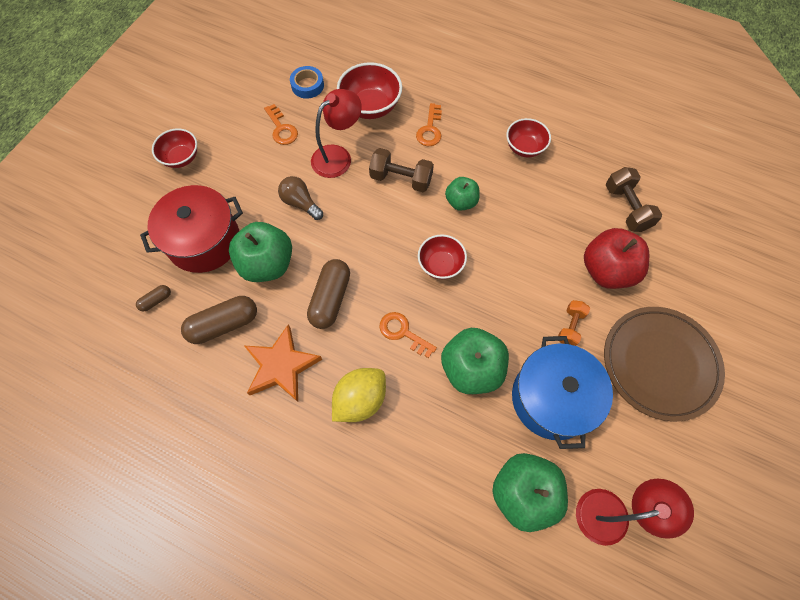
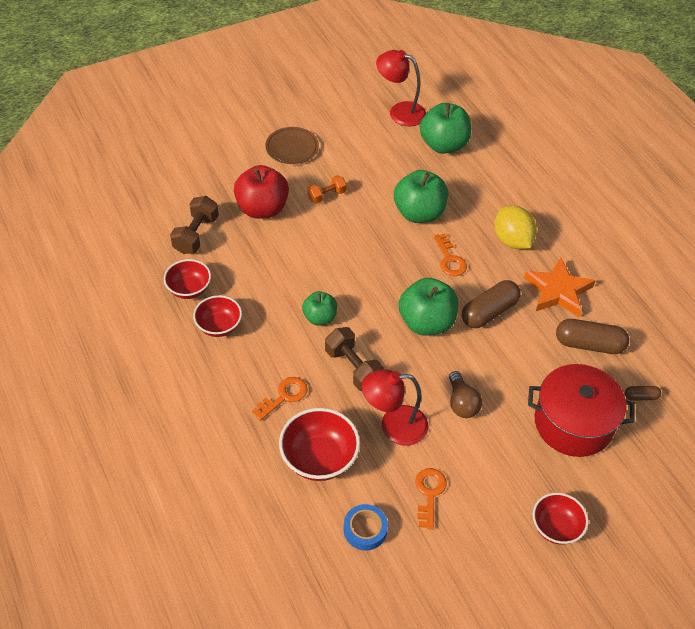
camera: 145 degrees left, 15 degrees down
green apple [229,222,292,282] -> green apple moved to [399,278,458,336]
yellow lemon [332,368,386,422] -> yellow lemon turned 75 degrees clockwise [495,206,537,249]
red bowl [418,234,467,279] -> red bowl moved to [164,259,211,299]
blue pot [512,336,613,449] -> none
brown plate [604,307,725,421] -> brown plate [265,127,319,164], size x0.57

